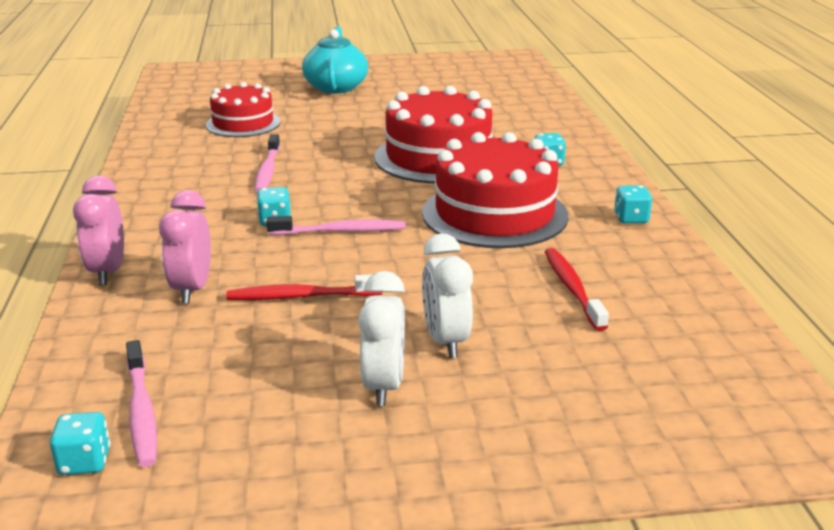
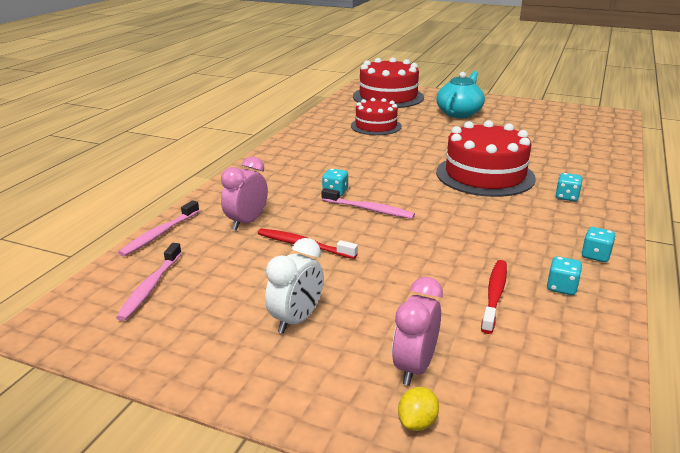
camera: 30 degrees right, 0 degrees up
turquoise dice [50,412,111,475] -> turquoise dice moved to [547,256,582,295]
pink clock [73,176,124,285] -> pink clock moved to [392,277,443,386]
pink toothbrush [255,134,280,193] -> pink toothbrush moved to [118,200,199,256]
red cake [422,132,568,248] -> red cake moved to [353,57,424,108]
white clock [422,233,473,358] -> none
none -> yellow lemon [398,387,439,431]

